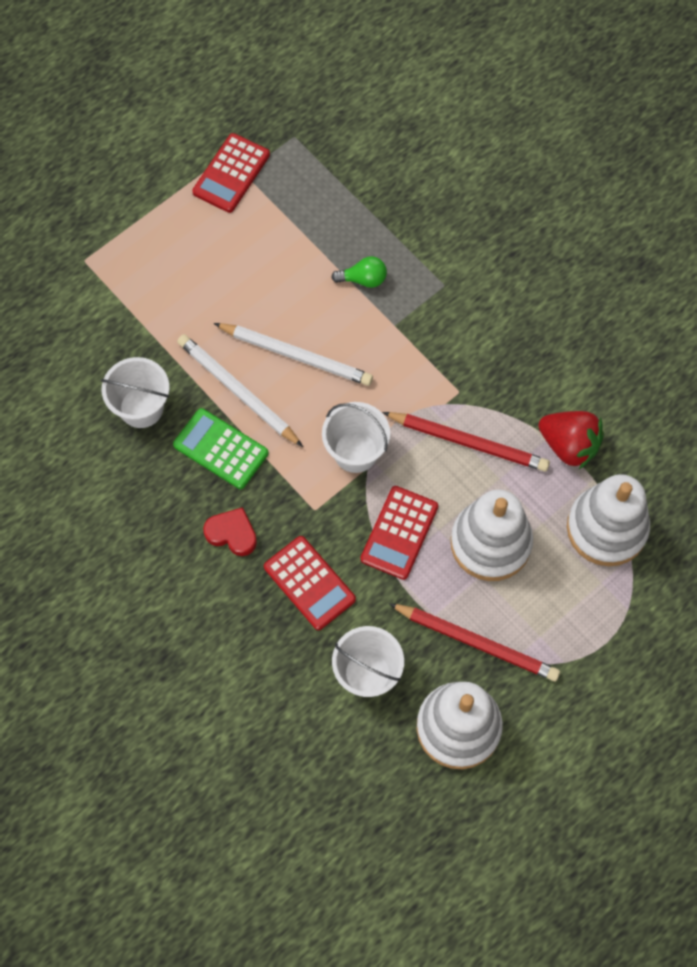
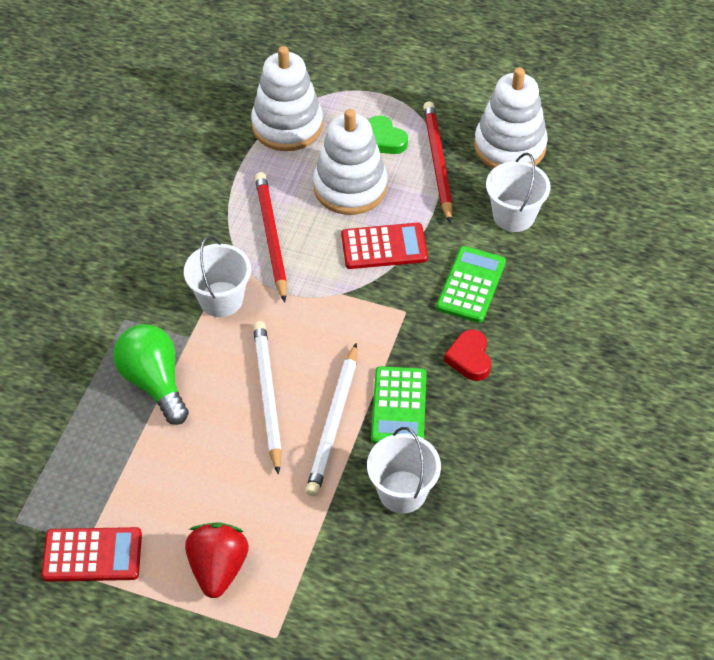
camera: 120 degrees left, 15 degrees down
red calculator [264,536,356,630] -> green calculator [436,246,506,323]
white bucket [322,402,390,473] -> white bucket moved to [184,236,251,317]
green light bulb [331,256,387,288] -> green light bulb [113,324,189,425], size x1.84
red strawberry [538,411,604,469] -> red strawberry moved to [185,522,249,598]
none -> green heart [368,115,408,154]

